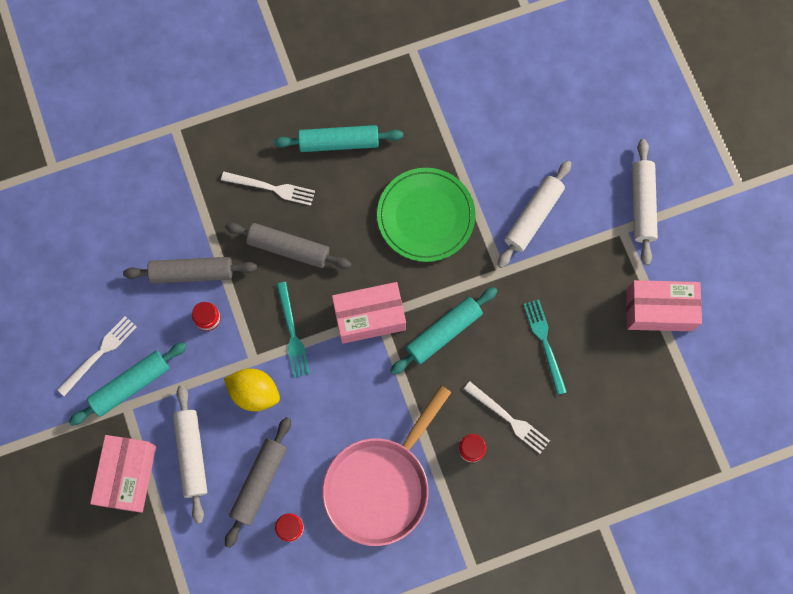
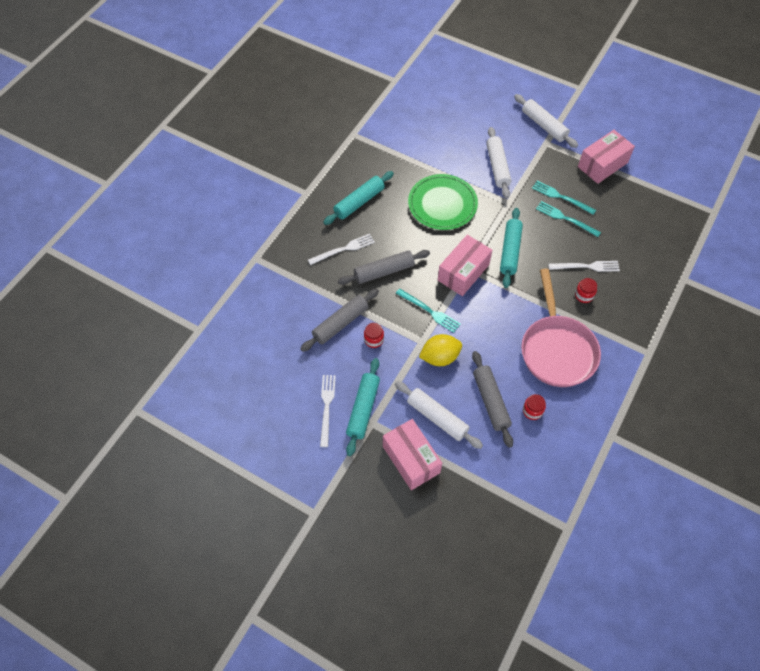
camera: 40 degrees left, 15 degrees down
none -> turquoise fork [532,181,596,215]

